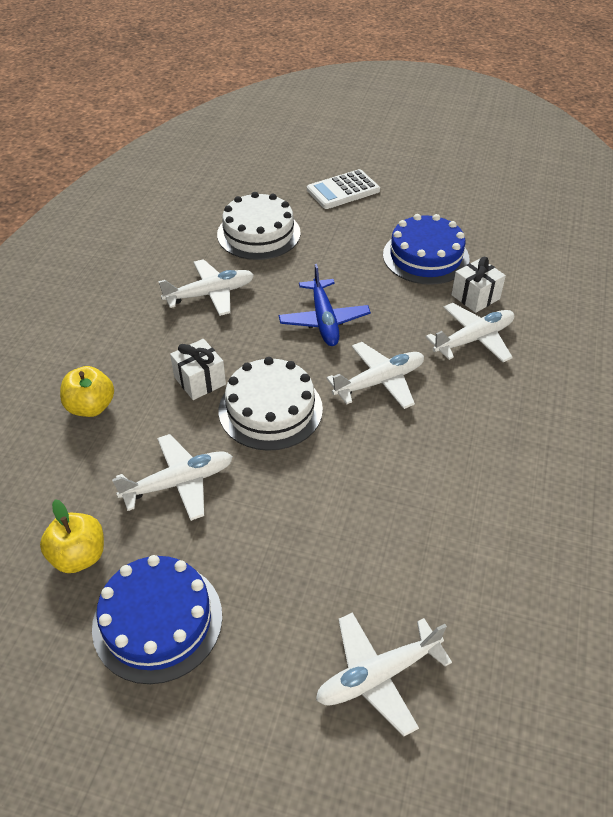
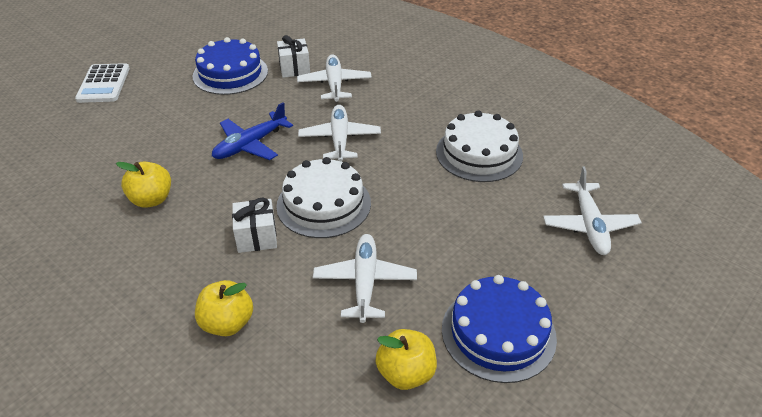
camera: 65 degrees left, 5 degrees down
white plane [158,259,254,316] -> yellow apple [116,161,171,208]
white cake [217,192,301,260] -> white cake moved to [436,110,523,182]
blue plane [279,264,371,346] -> blue plane turned 120 degrees clockwise [212,102,293,160]

